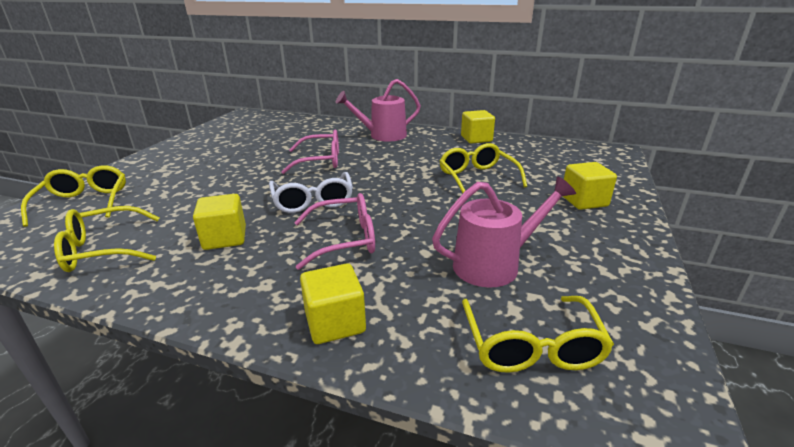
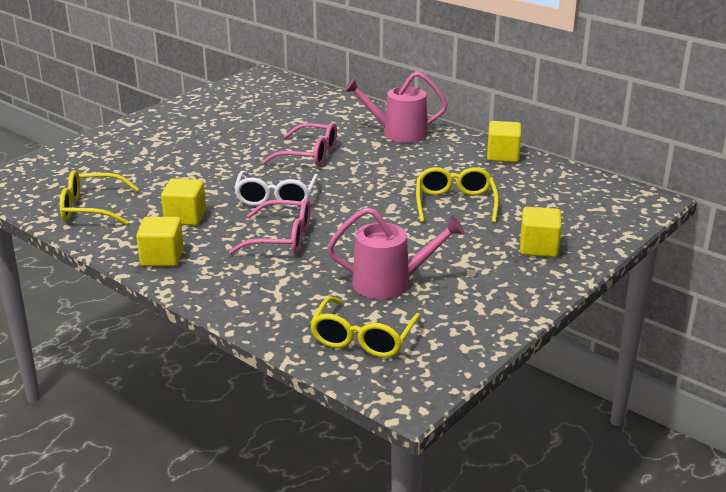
camera: 20 degrees right, 0 degrees up
yellow glasses [21,165,126,227] -> none
yellow cube [300,263,366,344] -> yellow cube moved to [136,217,184,267]

